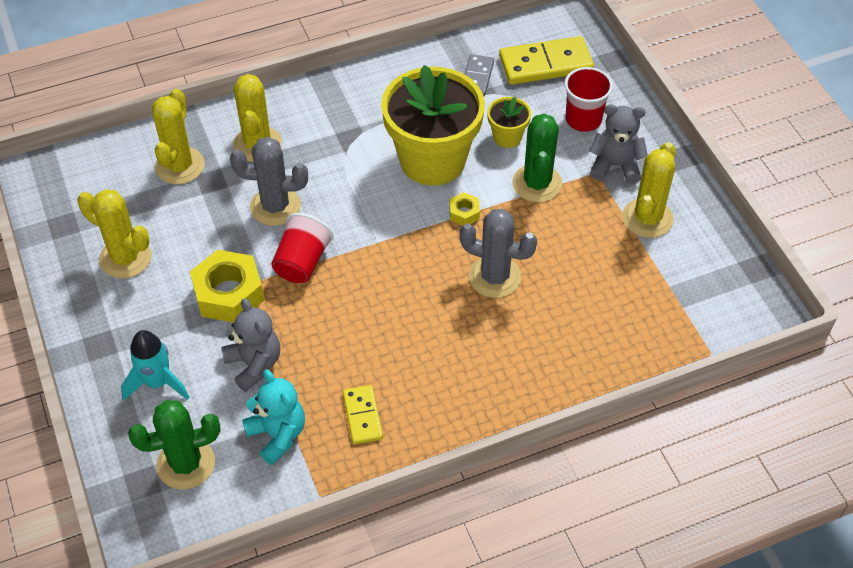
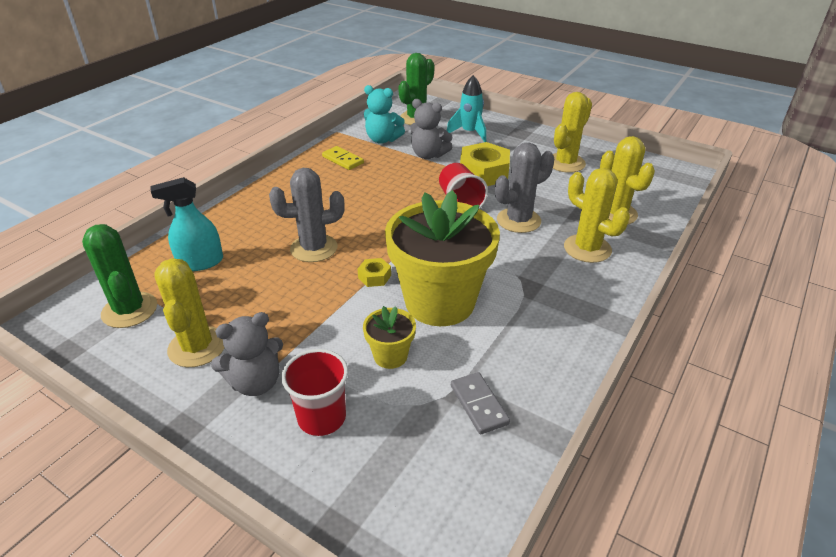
camera: 145 degrees right, 15 degrees down
yellow cactus [78,189,152,279] -> yellow cactus turned 45 degrees counterclockwise [553,92,592,173]
yellow domino [499,36,594,85] -> none
green cactus [512,114,563,202] -> green cactus moved to [82,224,157,328]
none -> turquoise spray bottle [151,177,223,271]

